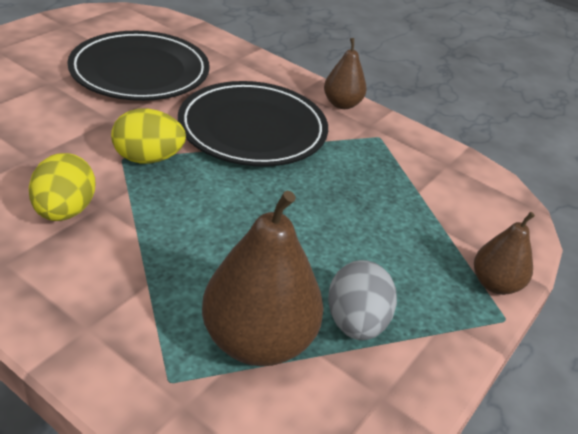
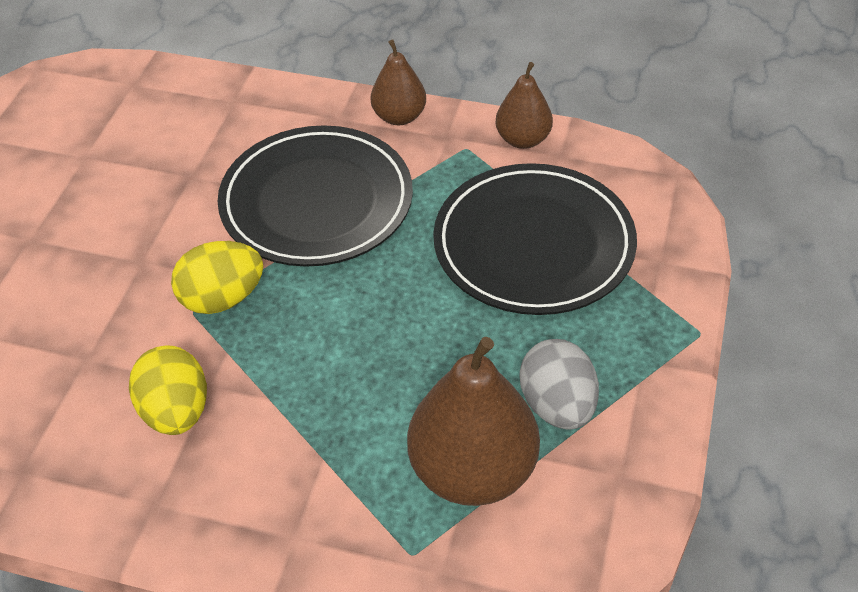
camera: 15 degrees left, 10 degrees up
black plate [67,31,210,101] -> black plate moved to [433,163,637,315]
brown pear [474,212,535,295] -> brown pear moved to [495,62,553,149]

